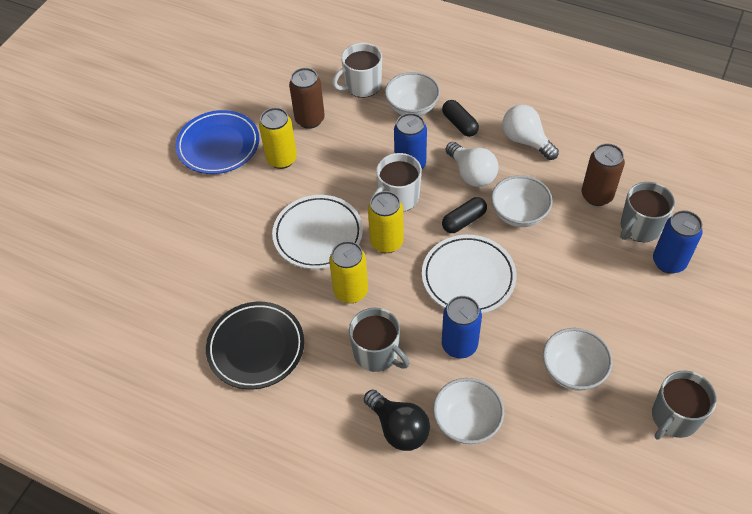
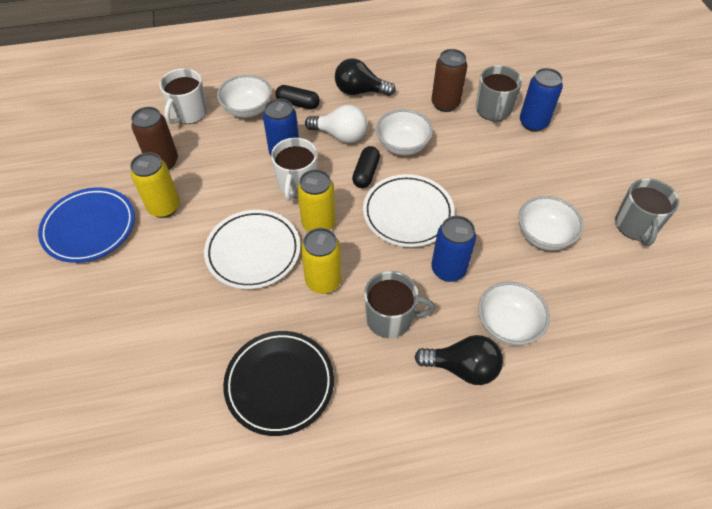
camera: 40 degrees left, 0 degrees up
white light bulb [502,105,559,160] -> black light bulb [335,58,396,96]

